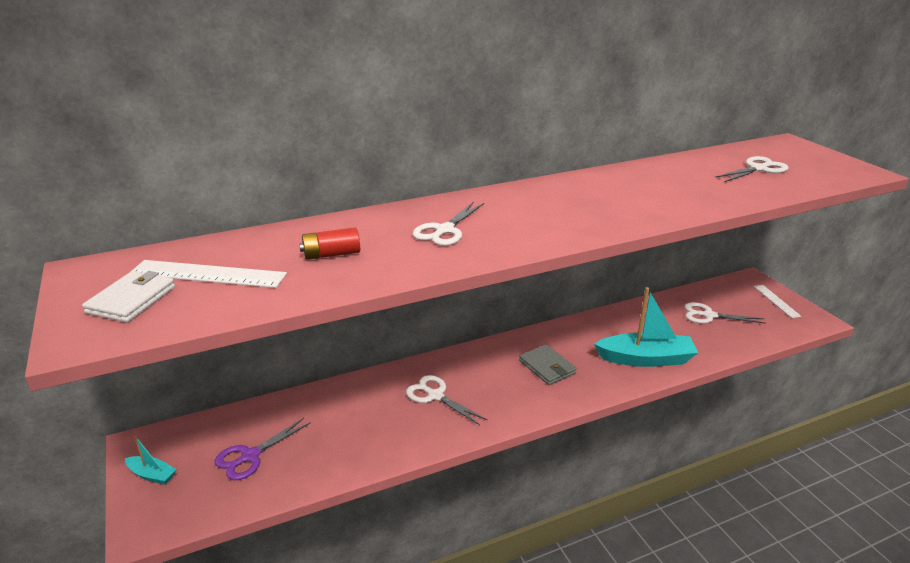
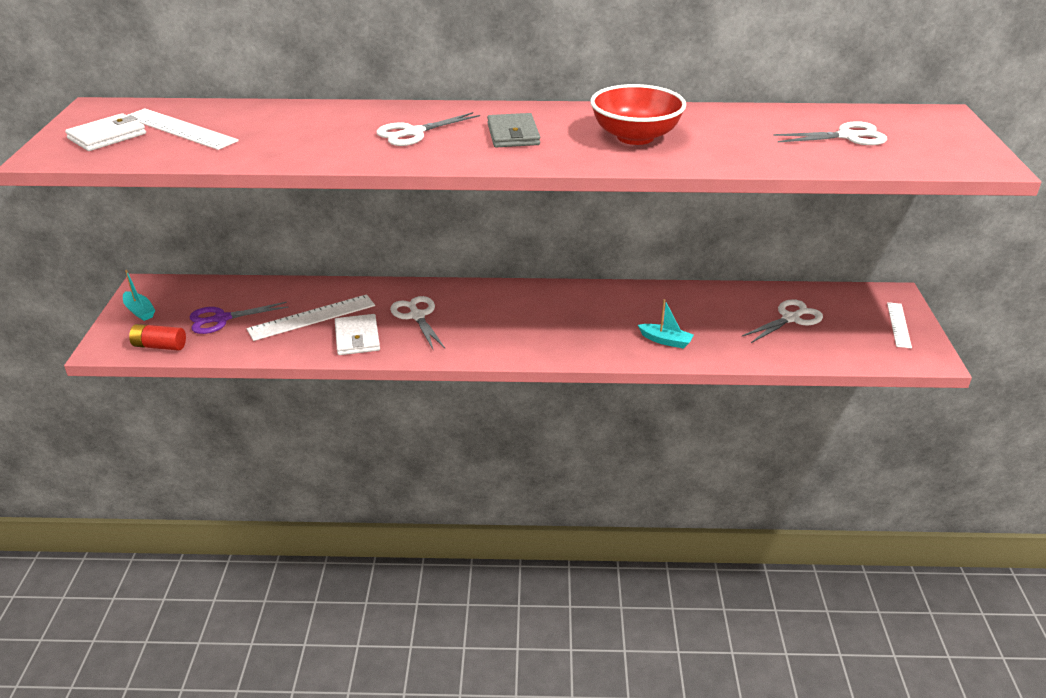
camera: 25 degrees right, 5 degrees up
red battery [299,227,360,260] -> red battery moved to [129,324,186,351]
grey wallet [519,344,577,385] -> grey wallet moved to [487,113,540,147]
turquoise boat [594,287,698,367] -> turquoise boat [638,299,694,349], size x0.48
white scissors [685,302,766,324] -> white scissors turned 105 degrees clockwise [742,299,823,343]
none -> white ruler [247,294,375,341]
none -> white wallet [335,314,380,355]
none -> red bowl [590,84,686,145]

